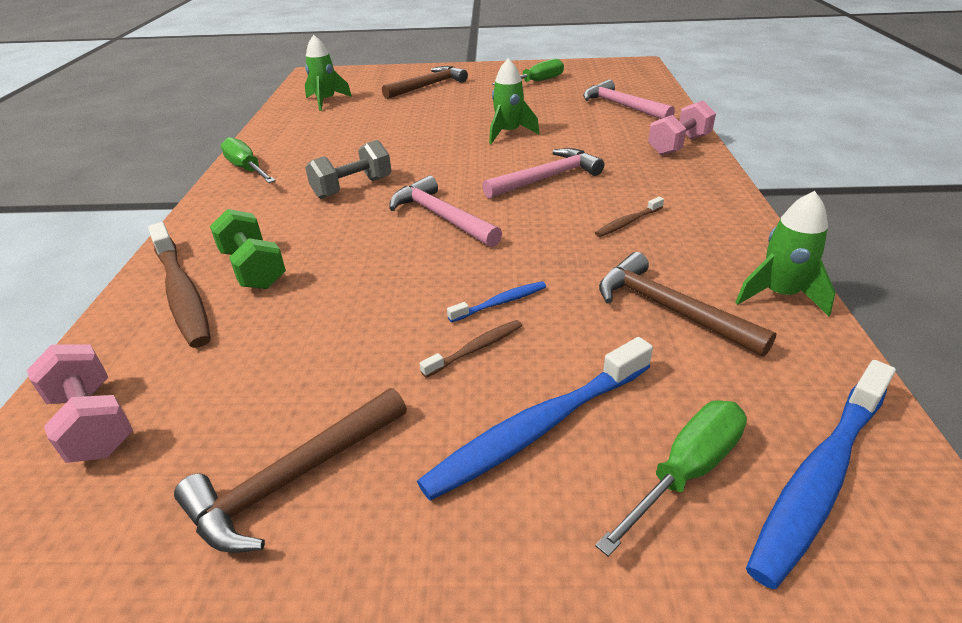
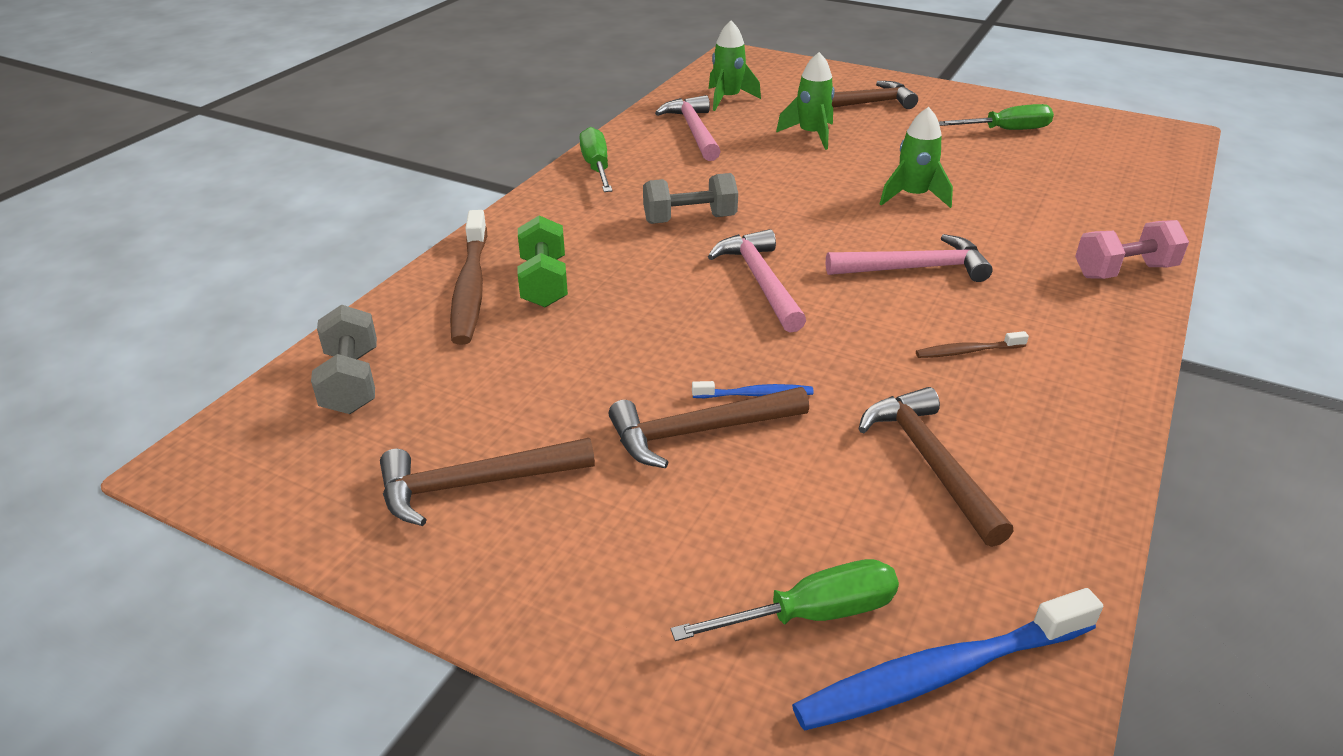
camera: 25 degrees right, 0 degrees up
pink dumbbell [27,344,133,463] -> grey dumbbell [311,305,377,414]
blue toothbrush [417,337,653,501] -> none
brown toothbrush [420,320,522,378] -> brown hammer [608,387,809,468]
pink hammer [583,80,675,119] -> pink hammer moved to [655,95,721,161]
green rocket [735,191,836,316] -> green rocket moved to [776,52,835,150]

